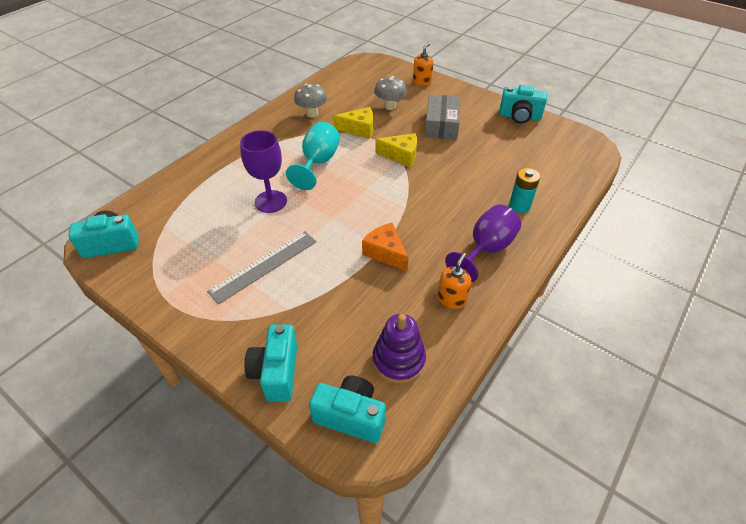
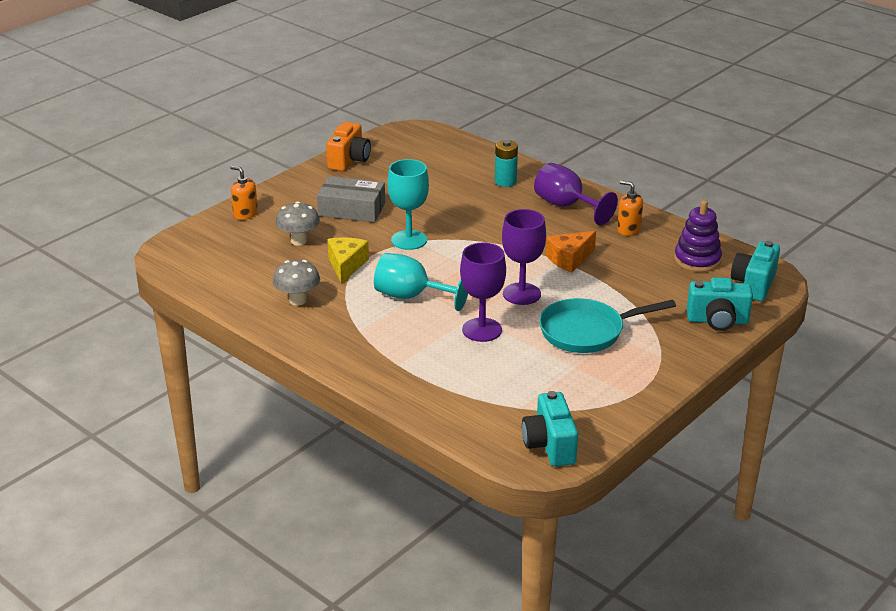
camera: 85 degrees left, 15 degrees down
grey ruler [207,231,317,304] -> turquoise pan [539,298,676,353]
yellow cheese [375,133,417,167] -> turquoise goblet [387,159,429,250]
turquoise camera [499,85,547,123] -> orange camera [326,122,371,171]
none -> purple goblet [502,209,546,305]

